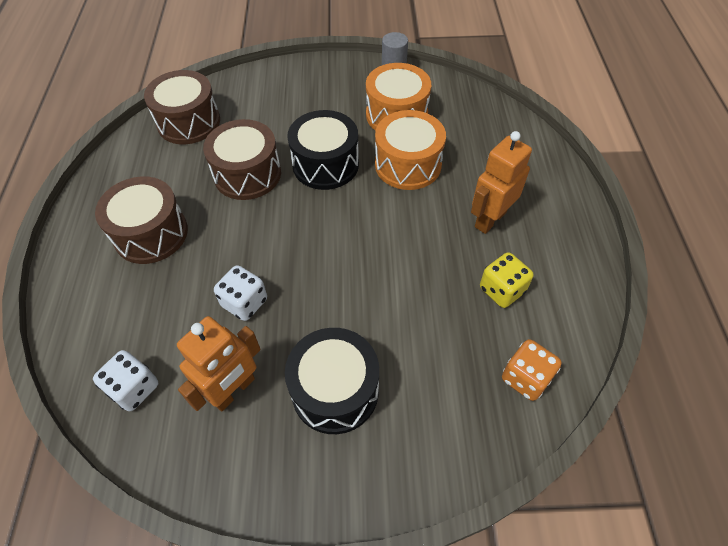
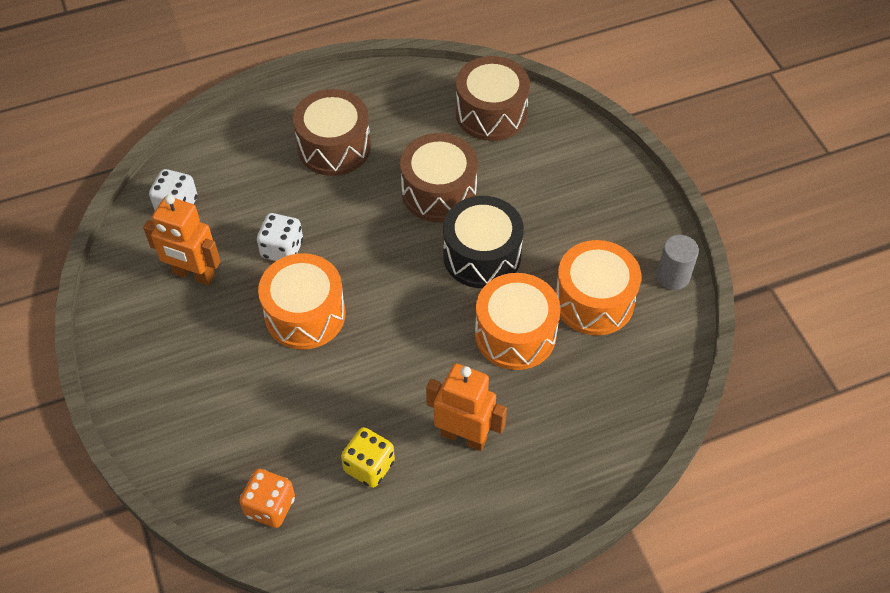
camera: 70 degrees right, 0 degrees up
black drum [285,328,379,434] -> none
none -> orange drum [258,253,346,349]

